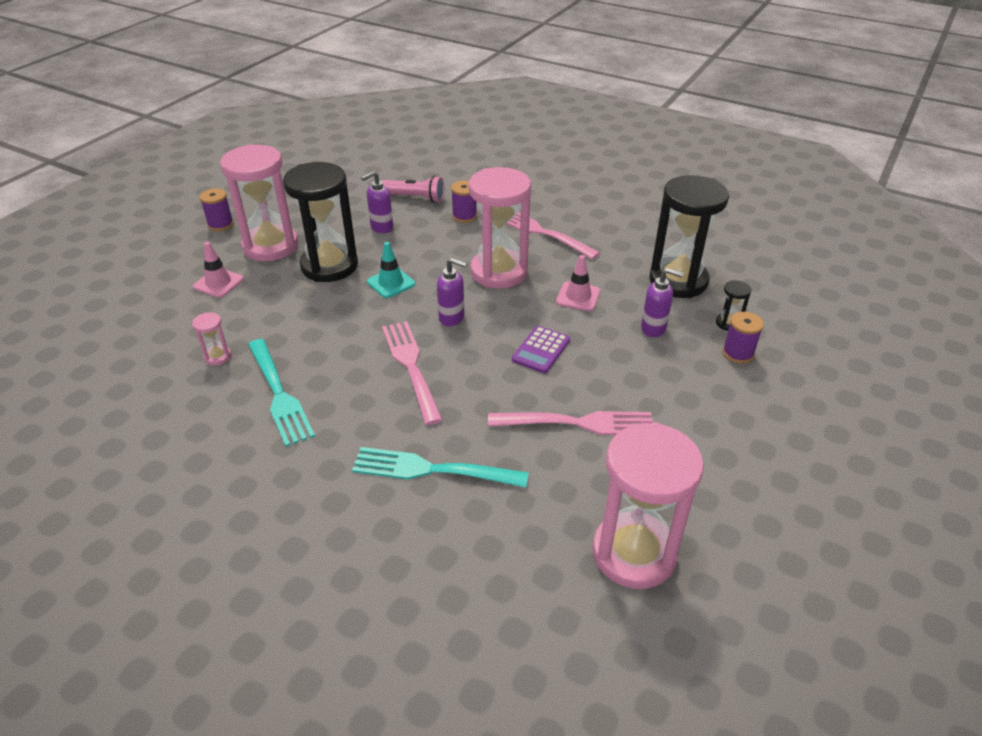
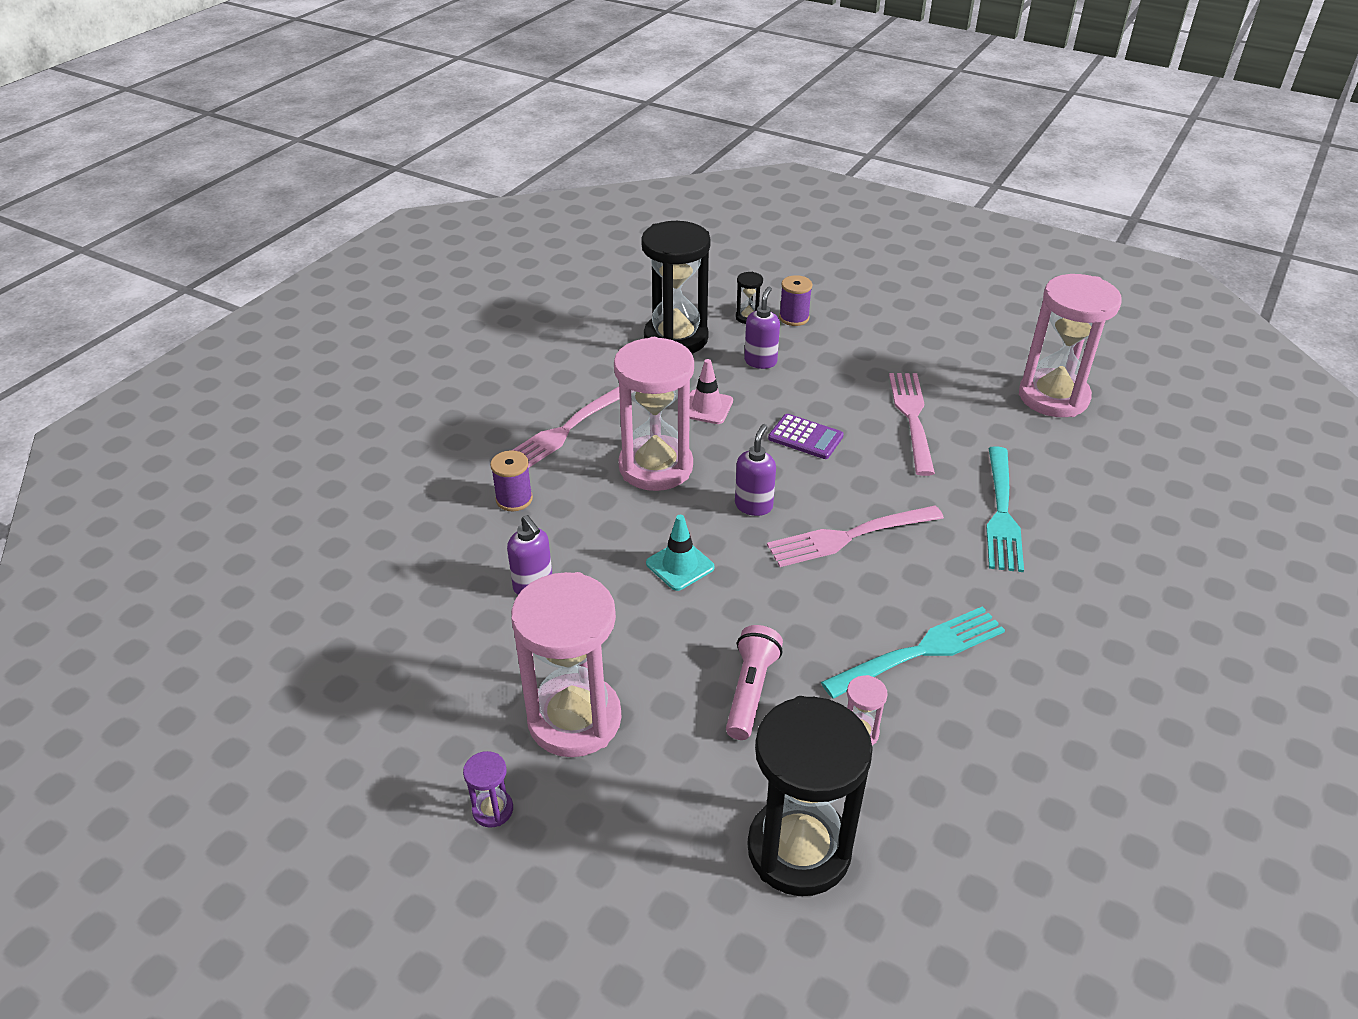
camera: 90 degrees left, 0 degrees up
pink traffic cone [193,242,244,298] -> none
purple spool [199,188,234,231] -> purple hourglass [463,751,513,828]
black hourglass [283,162,358,282] -> black hourglass moved to [747,696,873,896]
pink flashlight [381,176,444,203] -> pink flashlight moved to [726,625,783,740]

